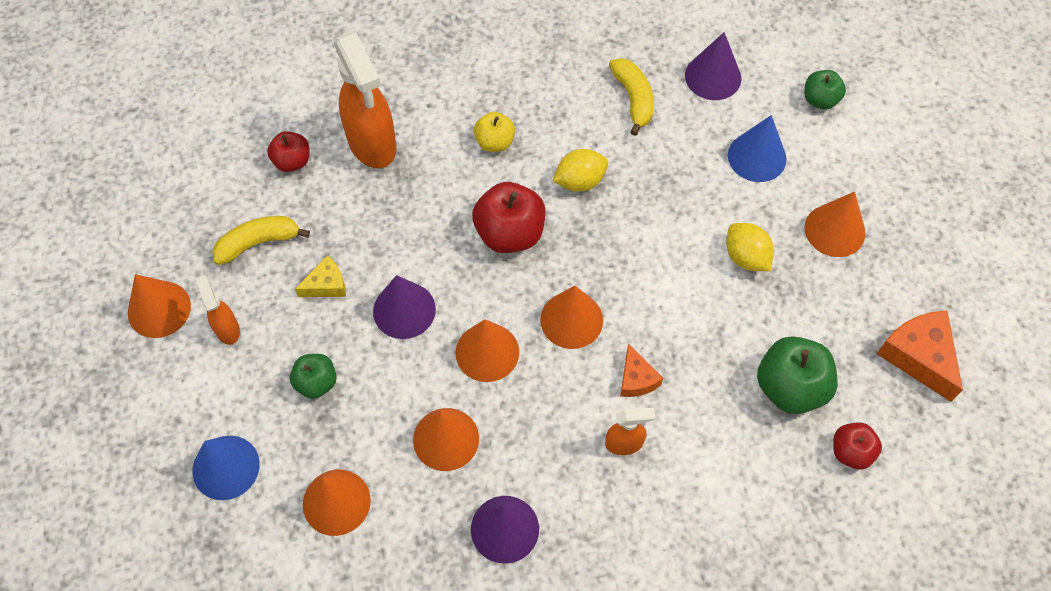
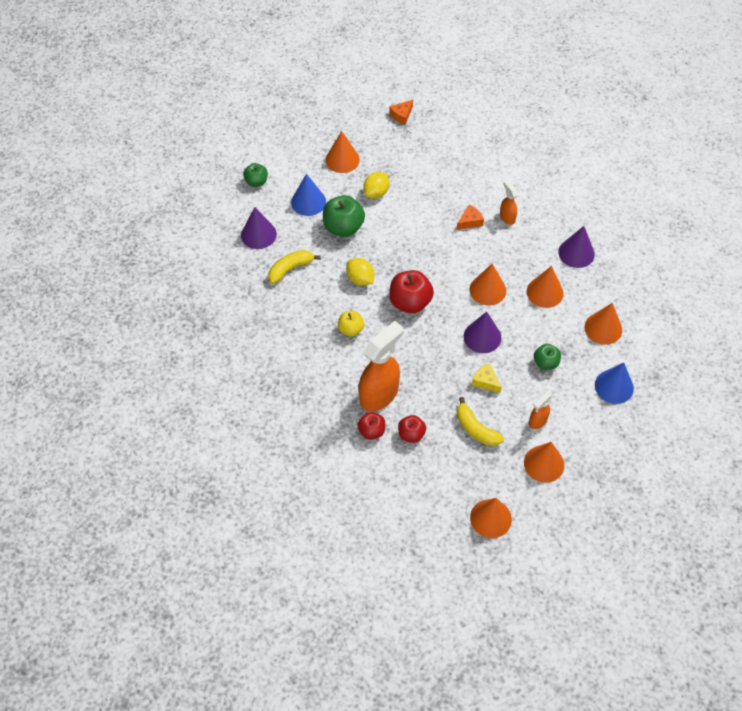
camera: 110 degrees left, 5 degrees down
orange cone [540,286,603,349] -> orange cone moved to [470,498,512,538]
green apple [757,336,838,414] -> green apple moved to [323,195,365,237]
red apple [833,422,882,469] -> red apple moved to [357,412,385,440]
orange cheese [877,311,963,402] -> orange cheese [389,100,413,125], size x0.58

